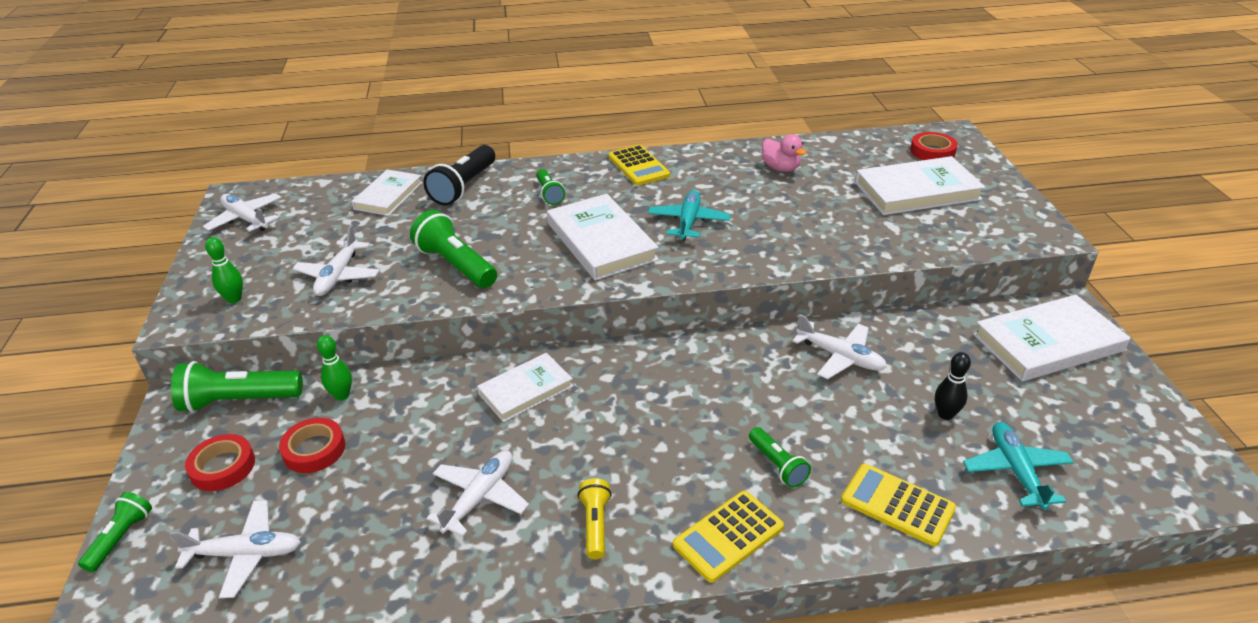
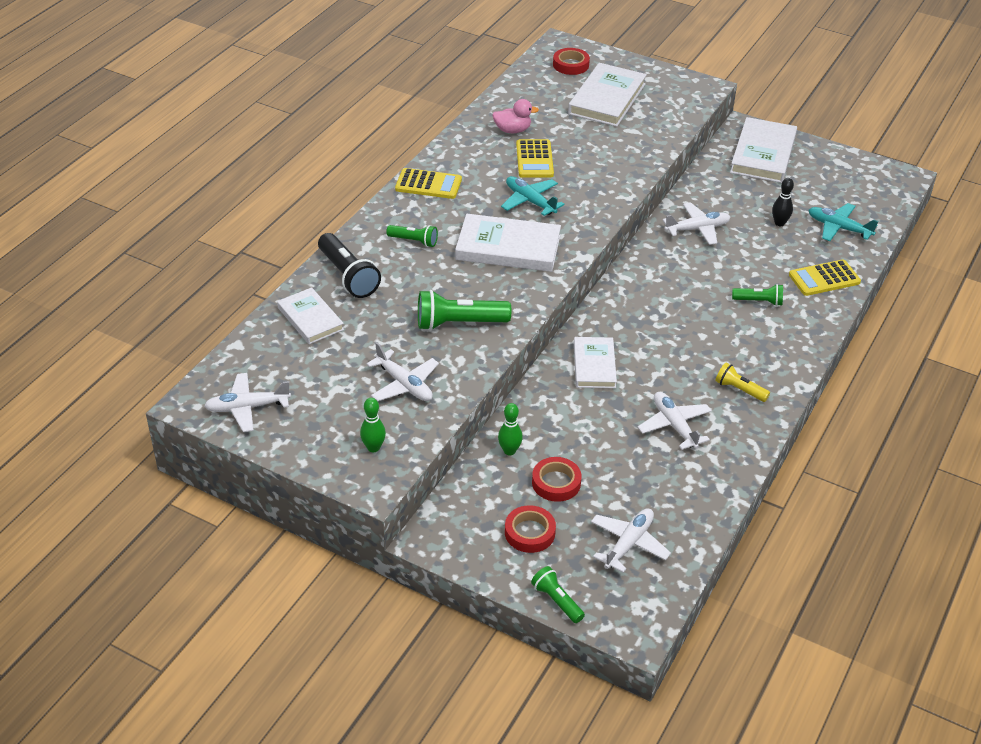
camera: 55 degrees left, 5 degrees up
green flashlight [171,361,303,413] -> none
yellow calculator [673,491,784,583] -> yellow calculator moved to [516,139,554,178]

